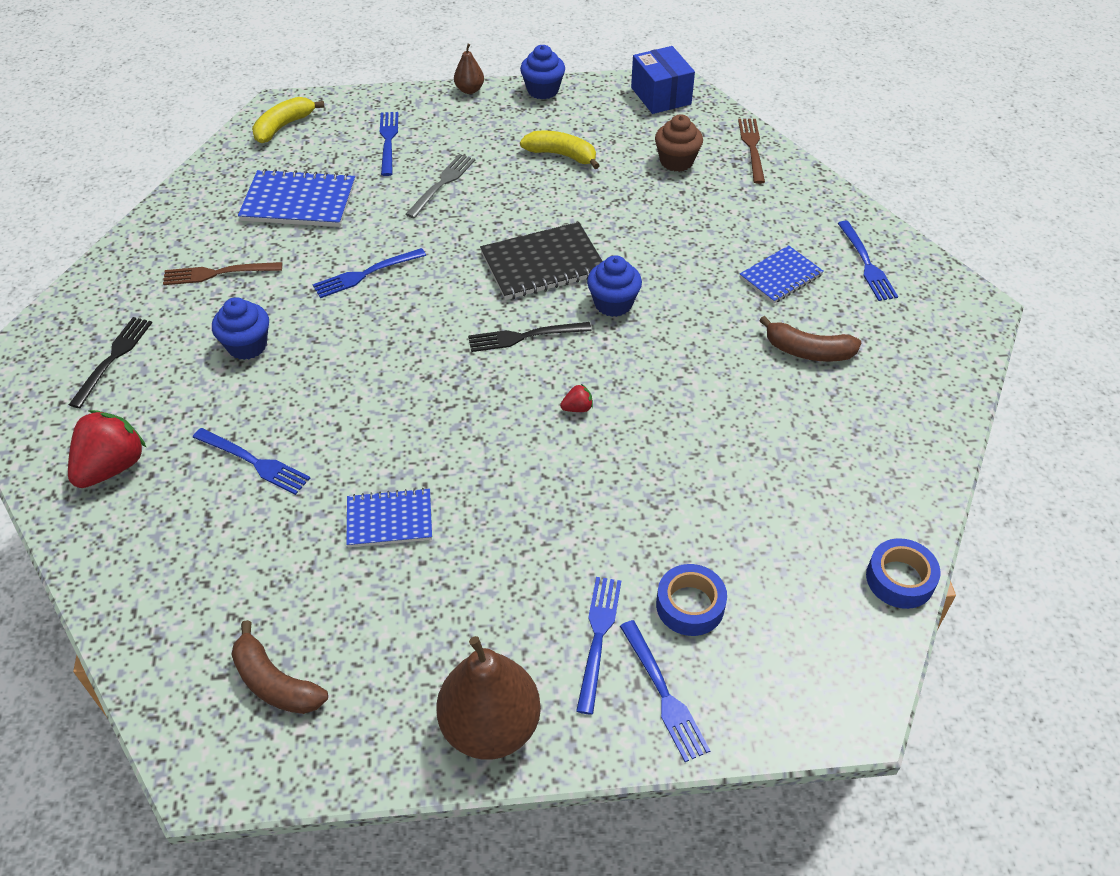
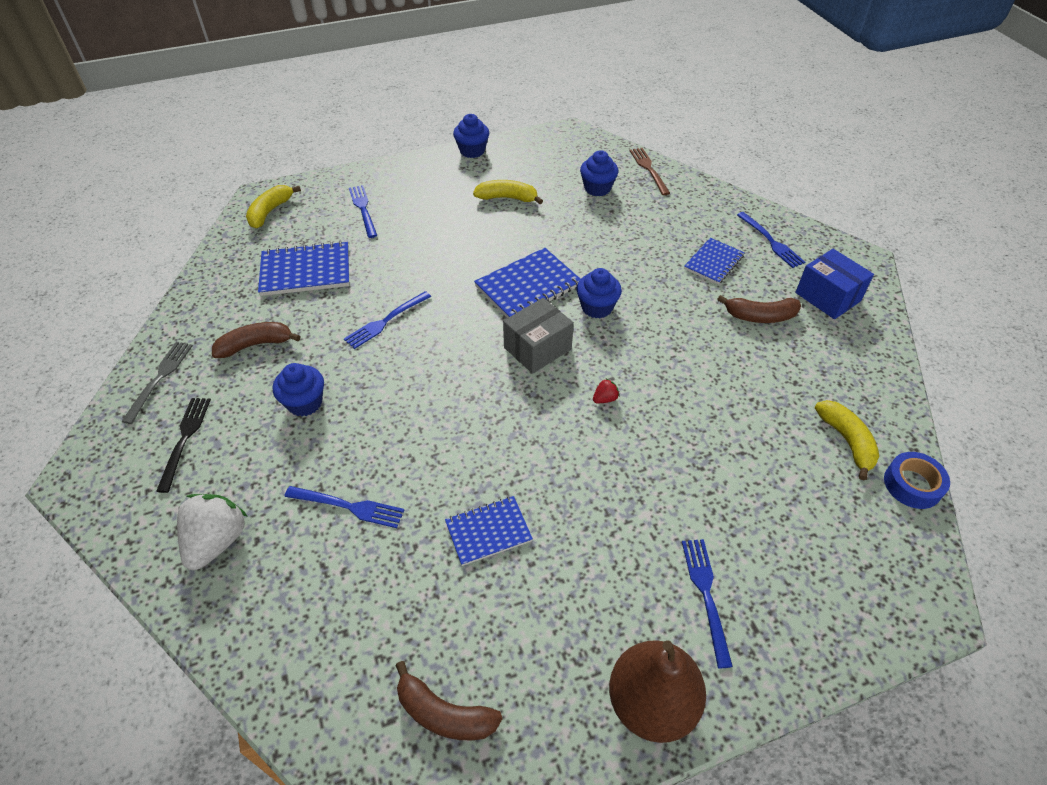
camera: 15 degrees left, 0 degrees up
red strawberry [68,410,147,488] -> white strawberry [177,494,248,570]
brown fork [163,262,282,285] -> brown banana [212,322,300,358]
grey fork [405,154,475,218] -> grey fork moved to [121,342,193,424]
brown pear [454,43,484,94] -> none
black fork [468,322,592,352] -> grey box [503,298,574,374]
black notebook [480,222,602,300] -> blue notebook [474,248,580,318]
blue fork [620,620,711,762] -> none
blue box [631,46,695,114] -> blue box moved to [795,249,874,319]
brown cupcake [655,114,703,172] -> blue cupcake [580,150,618,197]
blue tape [656,564,727,636] -> none
none -> yellow banana [815,400,879,480]

